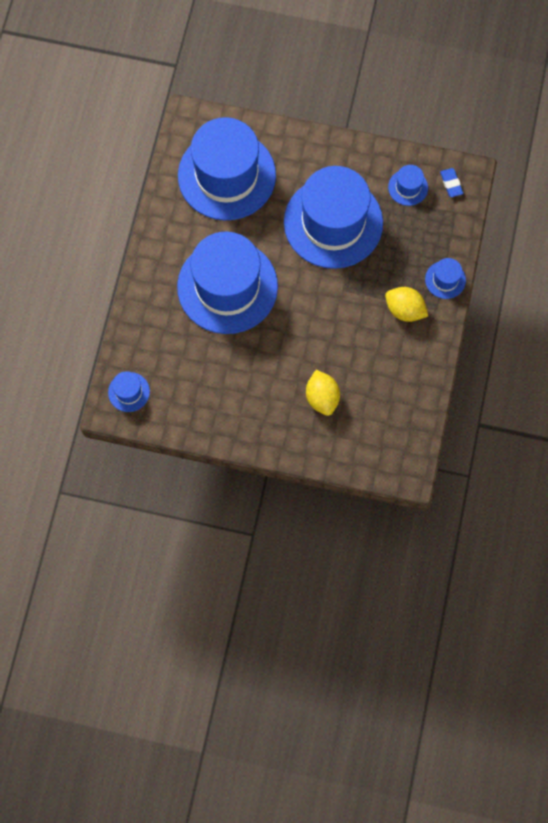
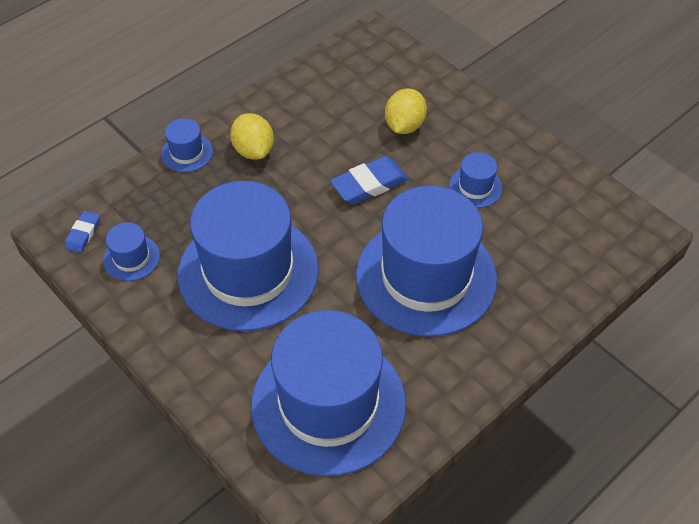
camera: 145 degrees left, 20 degrees down
blue hat [108,371,150,412] -> blue hat moved to [449,152,502,208]
none -> blue eraser [330,156,408,204]

